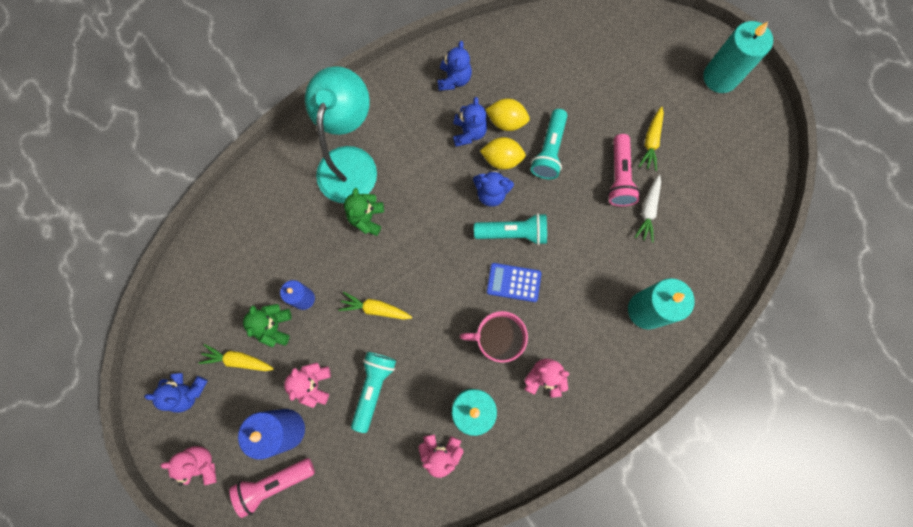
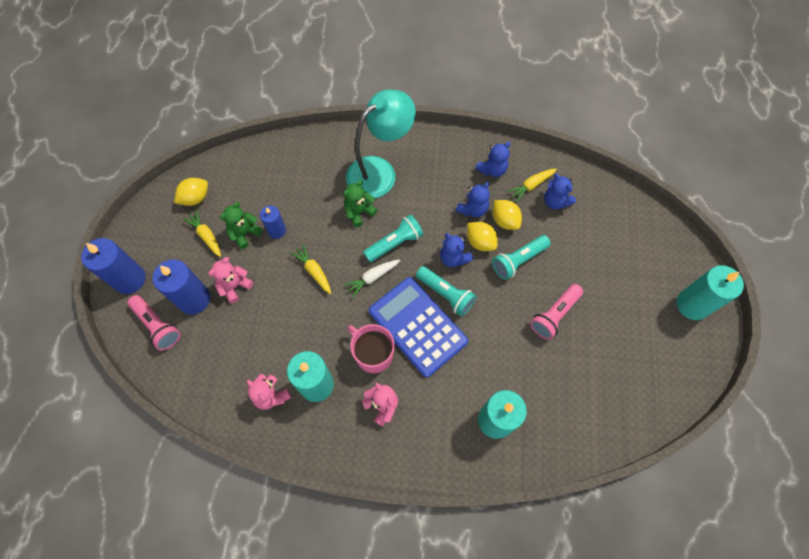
camera: 40 degrees right, 10 degrees down
blue teddy bear [144,373,208,413] -> blue teddy bear moved to [544,174,576,210]
pink teddy bear [160,446,217,486] -> blue candle [81,238,146,294]
pink flashlight [229,458,315,518] -> pink flashlight turned 150 degrees counterclockwise [127,295,181,351]
turquoise flashlight [351,352,396,433] -> turquoise flashlight moved to [363,214,423,262]
blue calculator [487,263,541,302] -> blue calculator [369,277,468,377], size x2.04
white carrot [634,175,661,243] -> white carrot moved to [344,259,400,298]
yellow carrot [638,107,664,171] -> yellow carrot moved to [507,168,557,202]
none -> yellow lemon [174,178,208,206]

